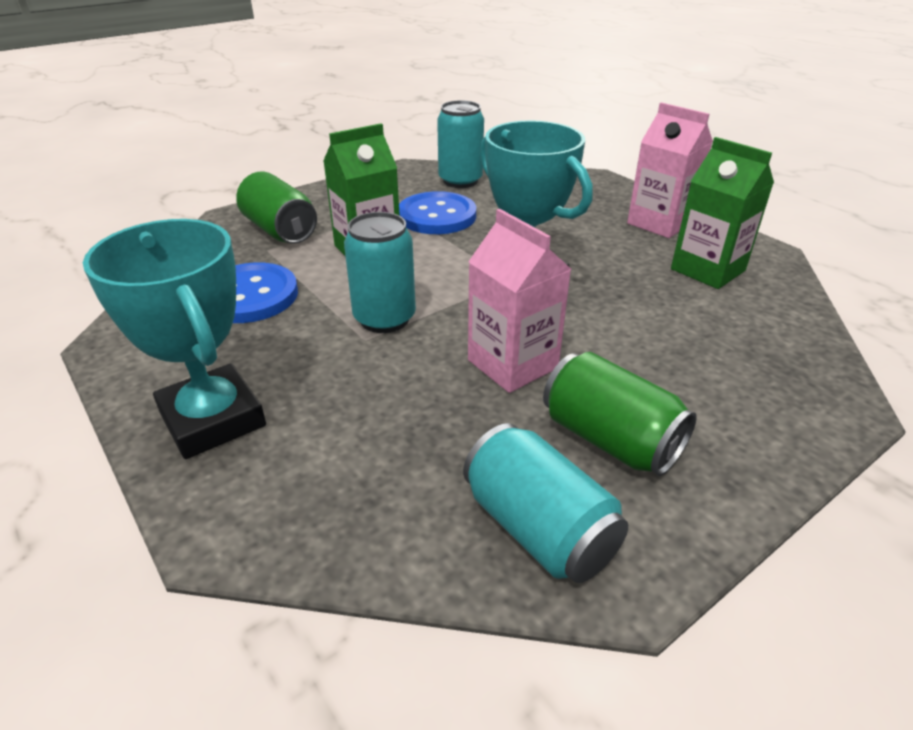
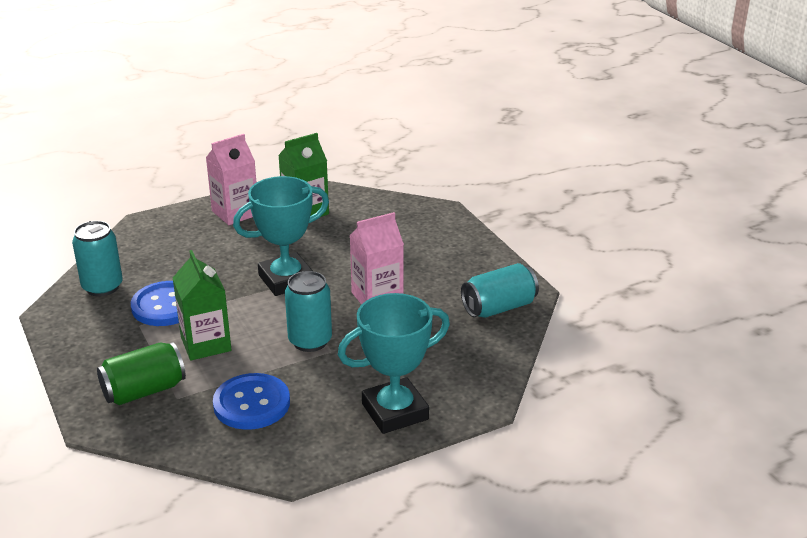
camera: 80 degrees left, 5 degrees down
green can [543,352,697,476] -> none

